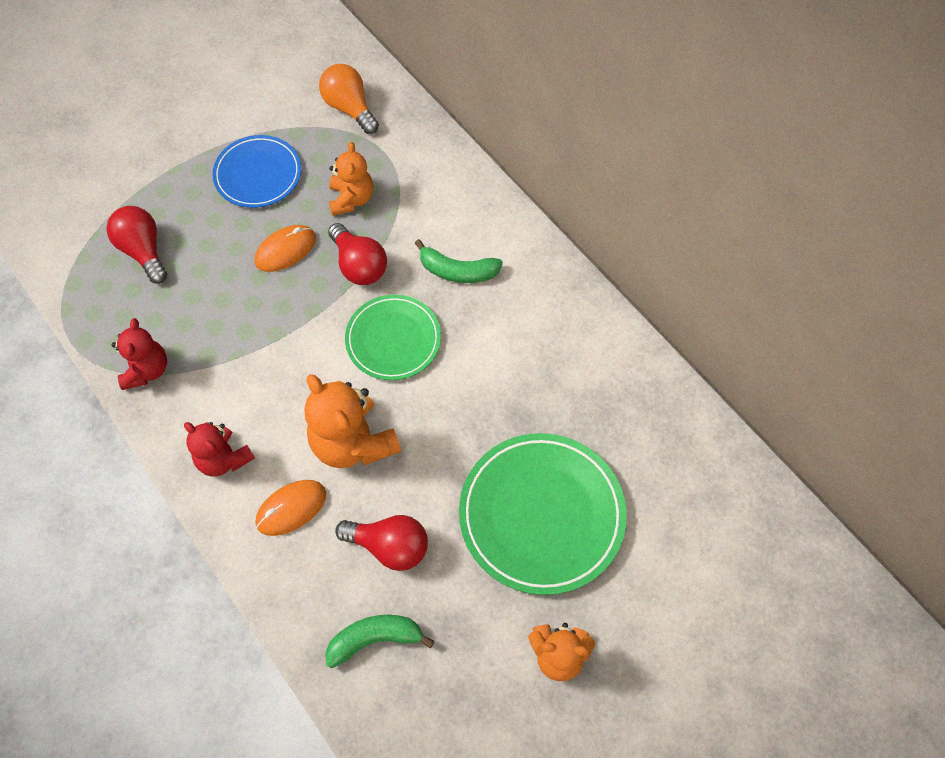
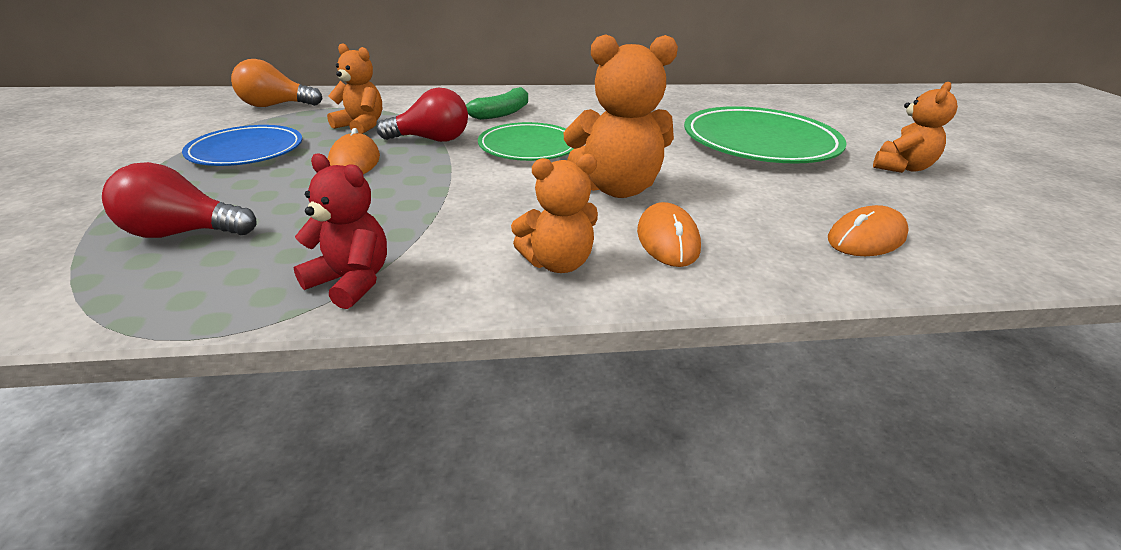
camera: 60 degrees left, 30 degrees down
red teddy bear [184,422,255,477] -> orange teddy bear [511,154,598,273]
green banana [325,615,434,668] -> orange mouse [828,205,909,256]
red light bulb [335,515,428,571] -> none

